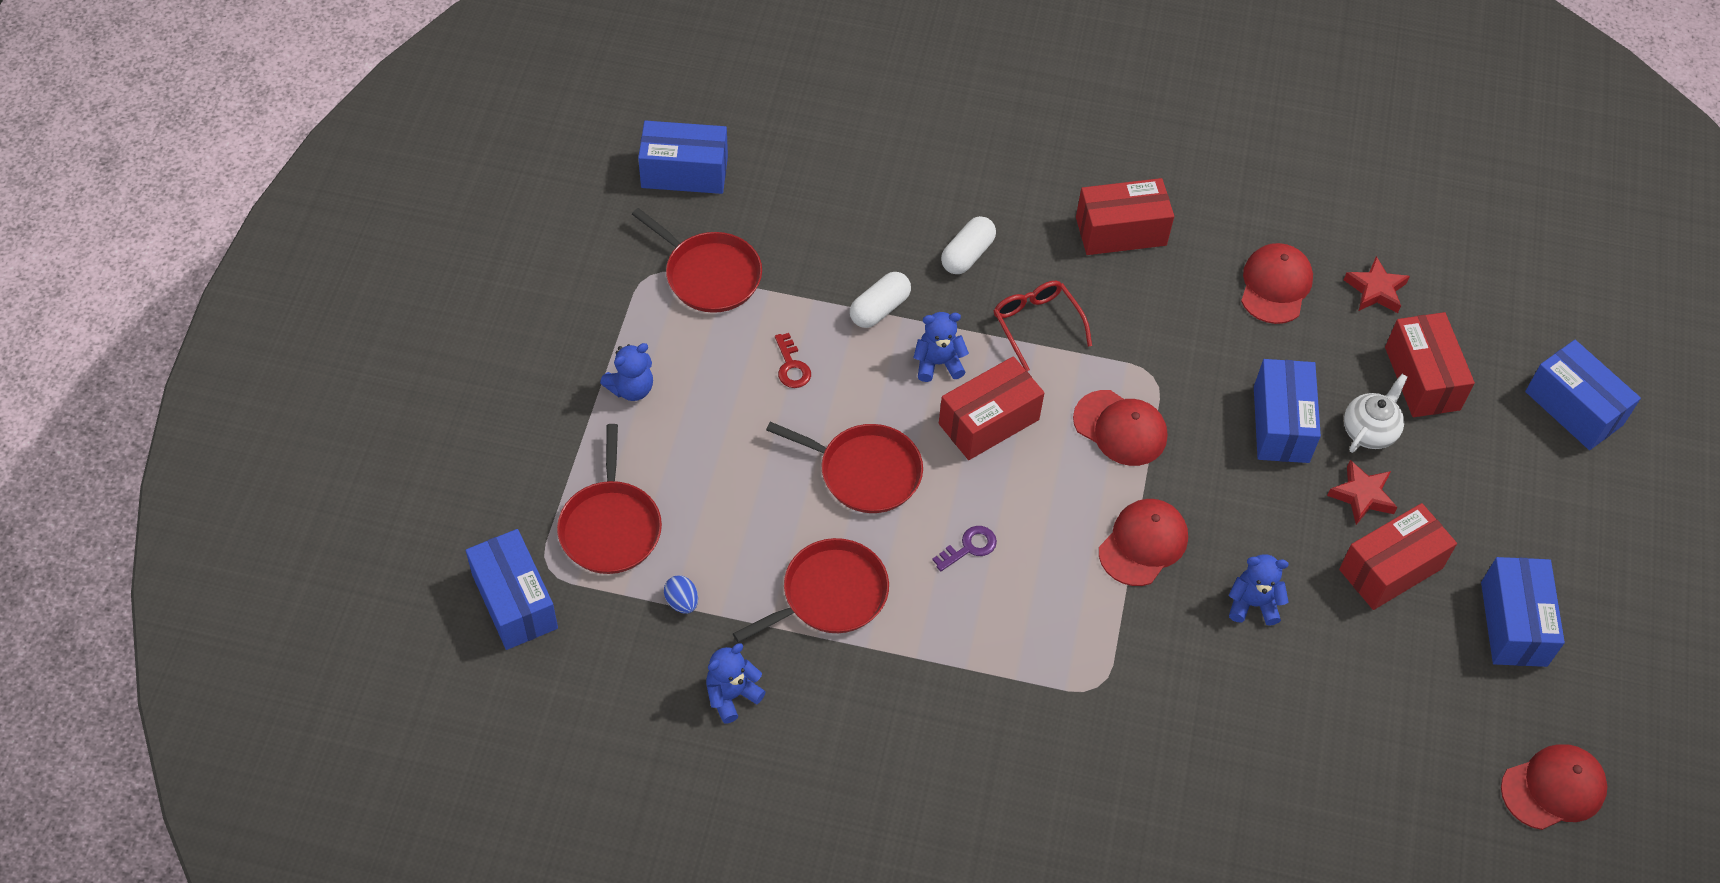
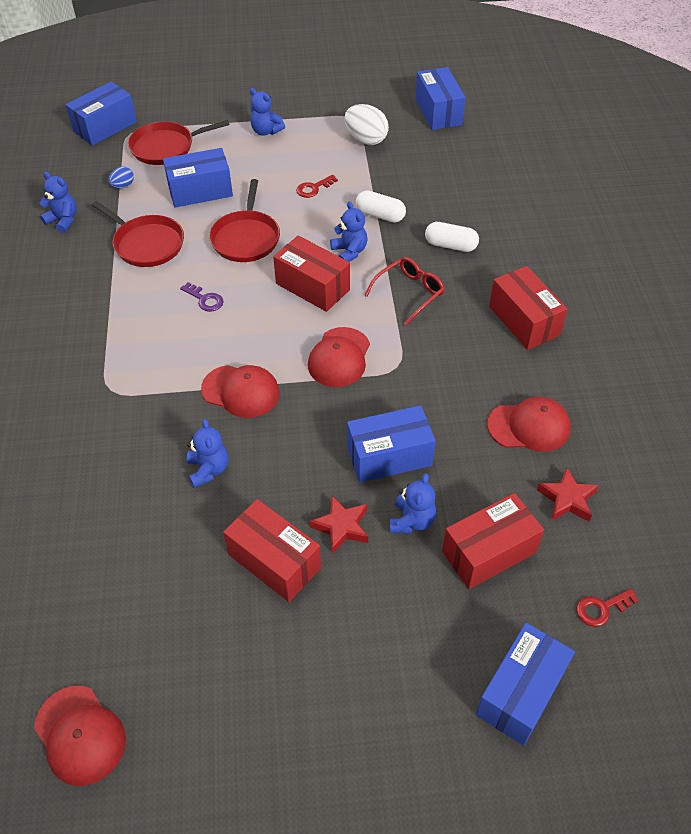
camera: 75 degrees right, 5 degrees down
red pan [632,208,762,313] -> white egg [344,104,389,145]
white teapot [1344,374,1408,453] -> blue teddy bear [390,473,436,533]
blue box [1481,557,1565,667] -> blue box moved to [163,148,233,208]
none -> red key [576,589,639,627]

